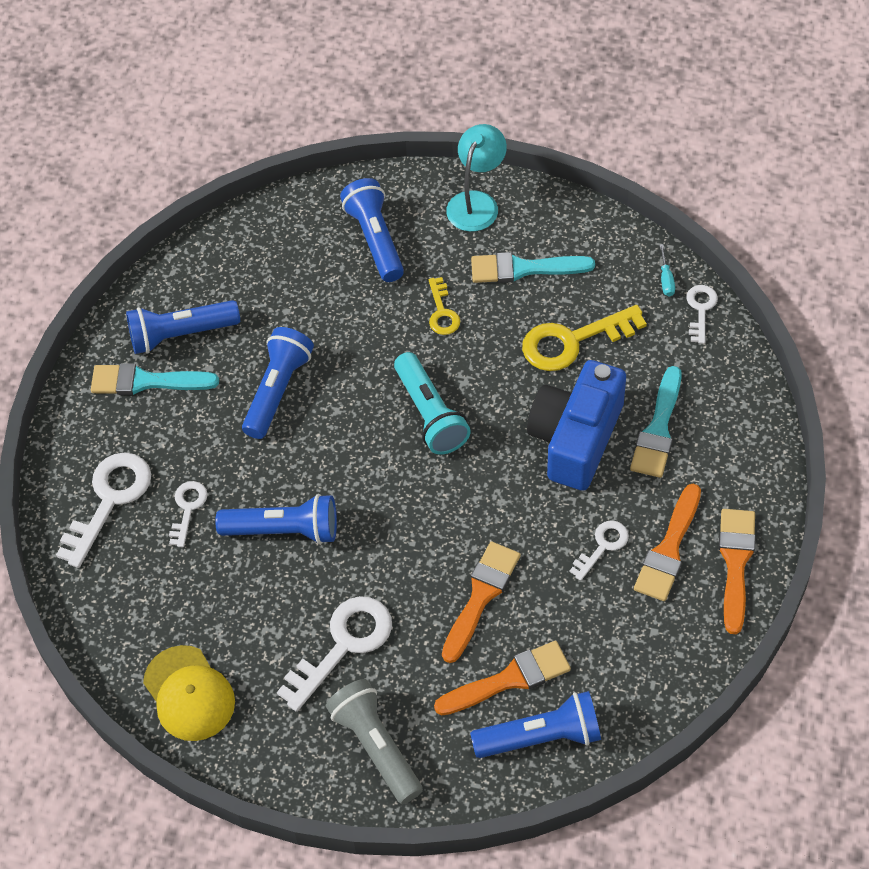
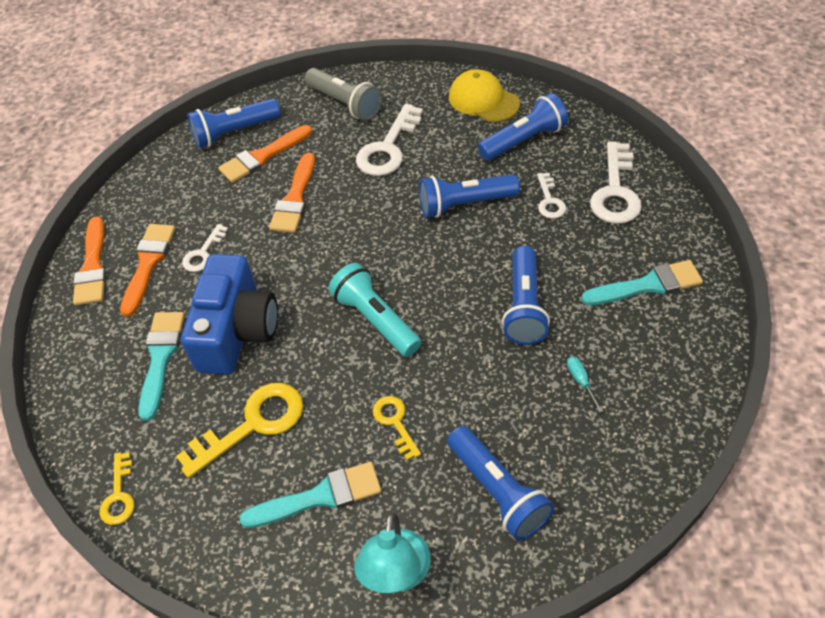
camera: 165 degrees right, 5 degrees down
blue flashlight [126,300,240,354] -> blue flashlight moved to [478,93,568,161]
turquoise screwdriver [660,244,675,297] -> turquoise screwdriver moved to [567,357,603,412]
white key [687,285,718,344] -> yellow key [99,452,134,525]

